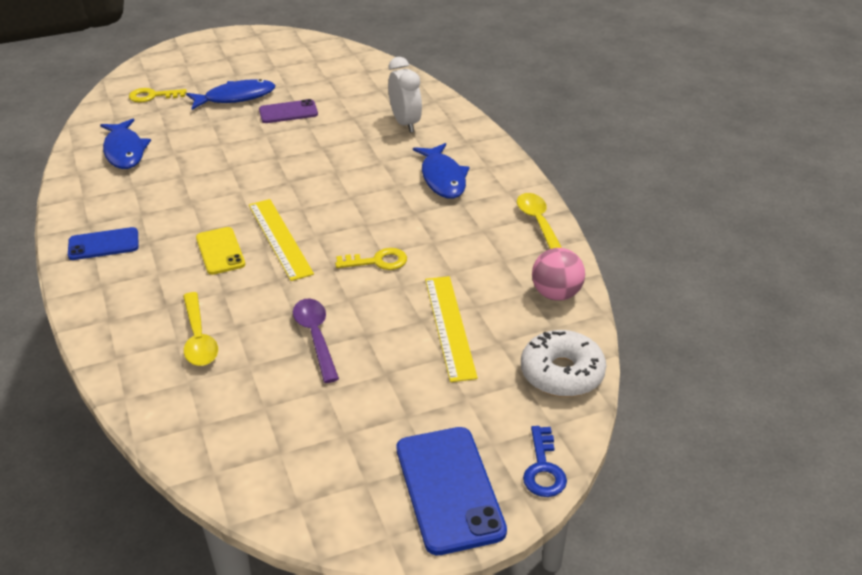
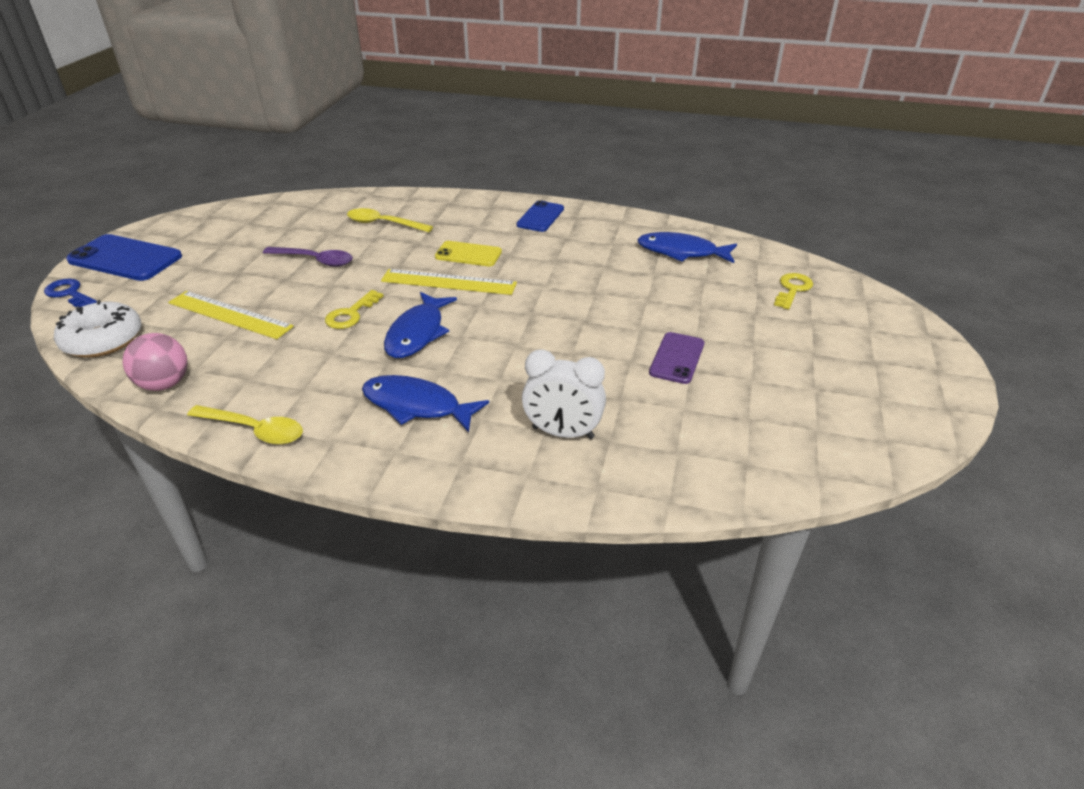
camera: 125 degrees right, 0 degrees up
blue fish [186,79,275,110] -> blue fish moved to [384,292,457,358]

